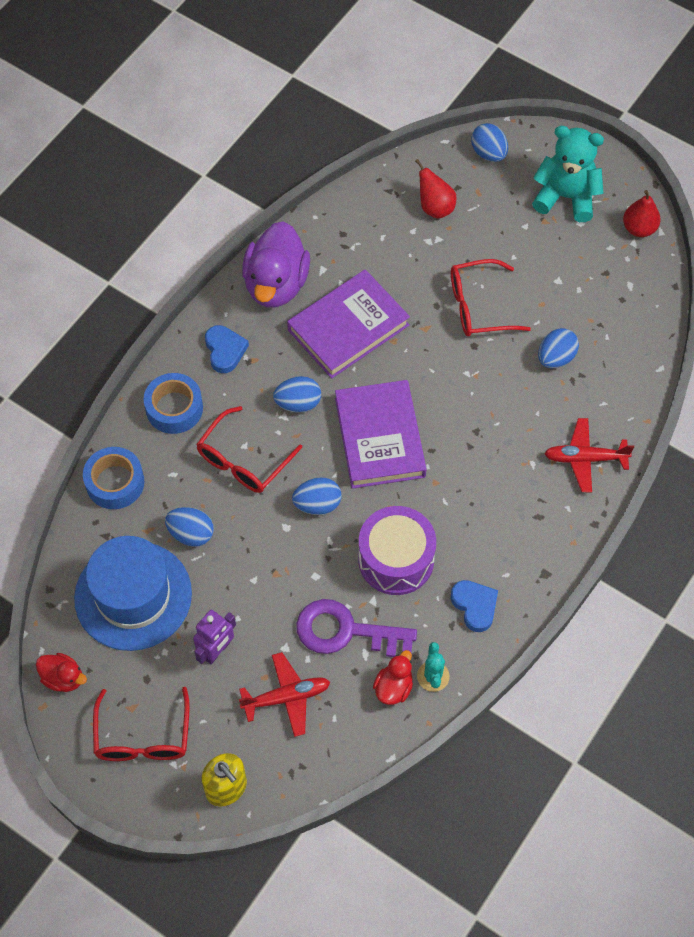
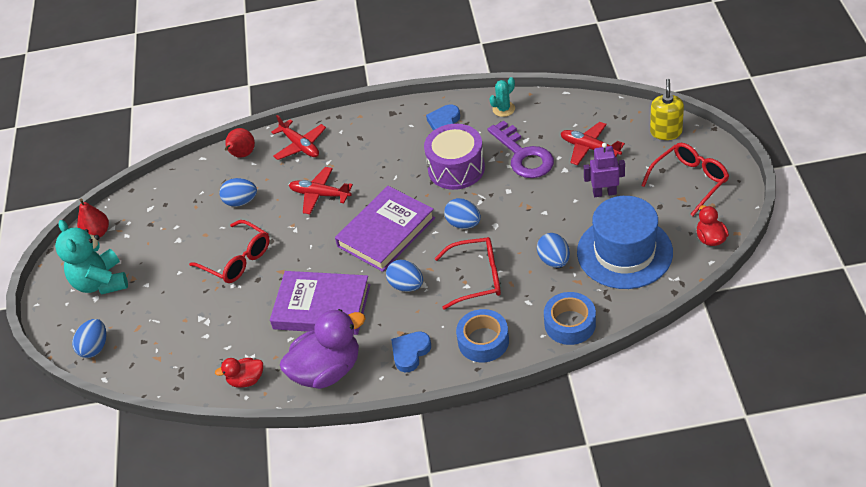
camera: 125 degrees left, 15 degrees down
red duck [373,650,413,705] -> red duck moved to [215,358,263,387]
red pear [415,159,457,219] -> red pear moved to [225,128,255,158]
none -> red plane [289,167,353,214]

